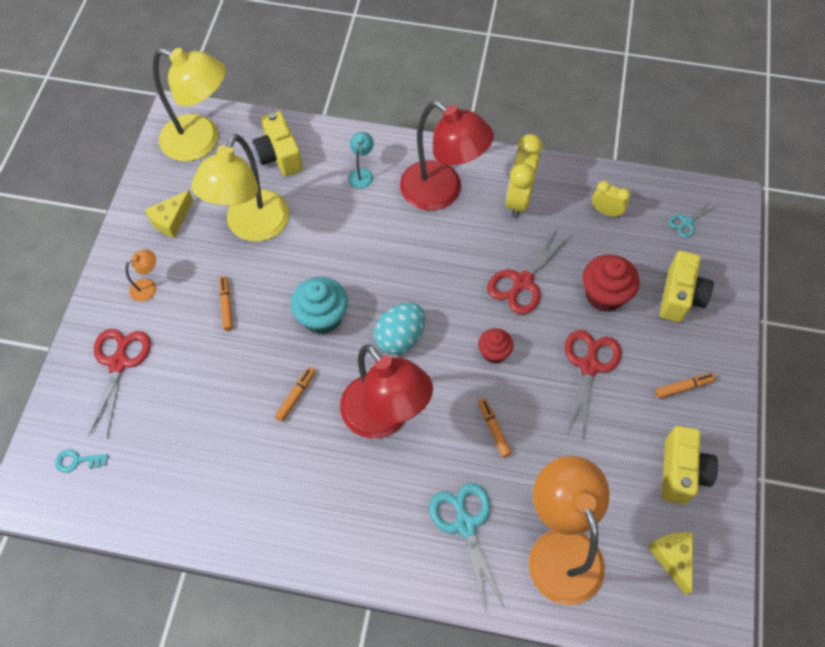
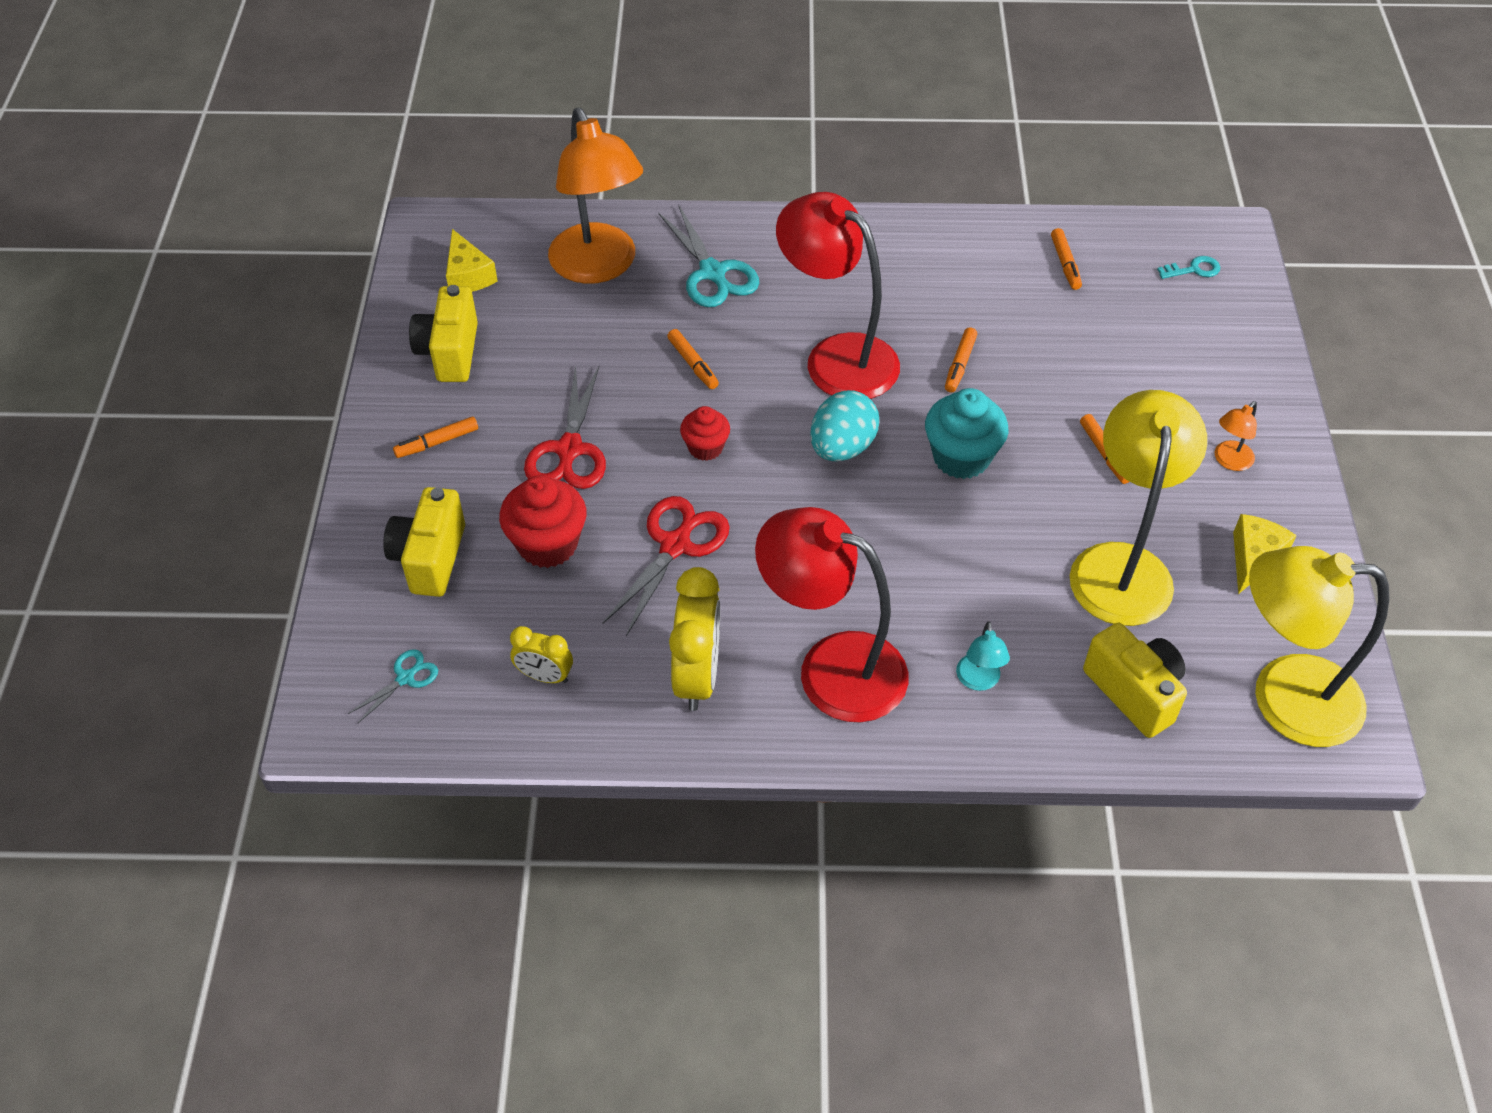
camera: 170 degrees right, 10 degrees down
red scissors [88,329,151,437] -> none
none -> orange marker [1051,228,1082,290]

